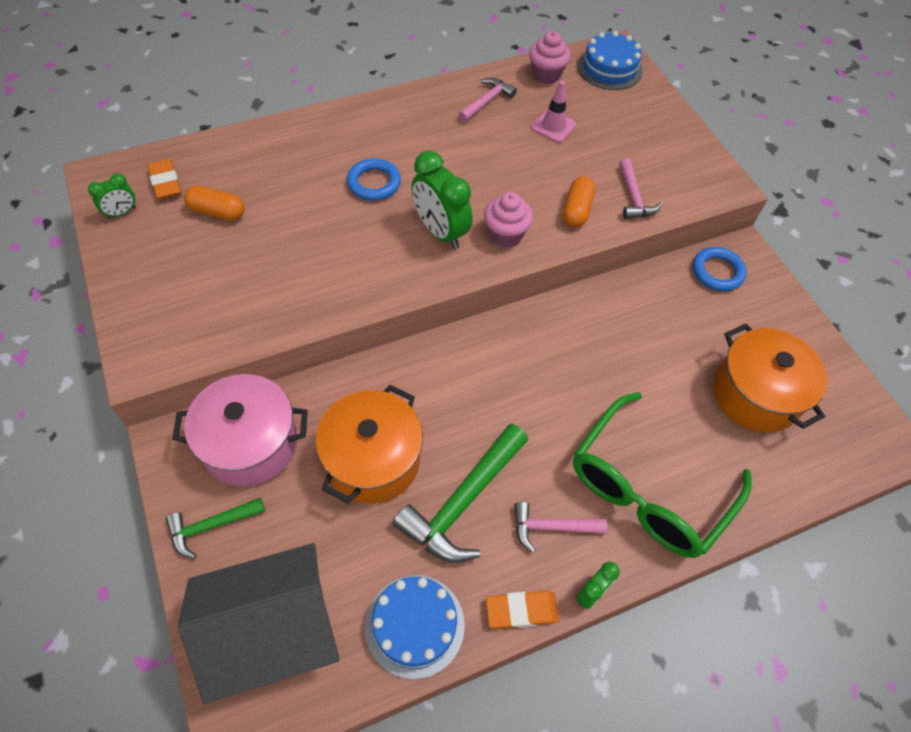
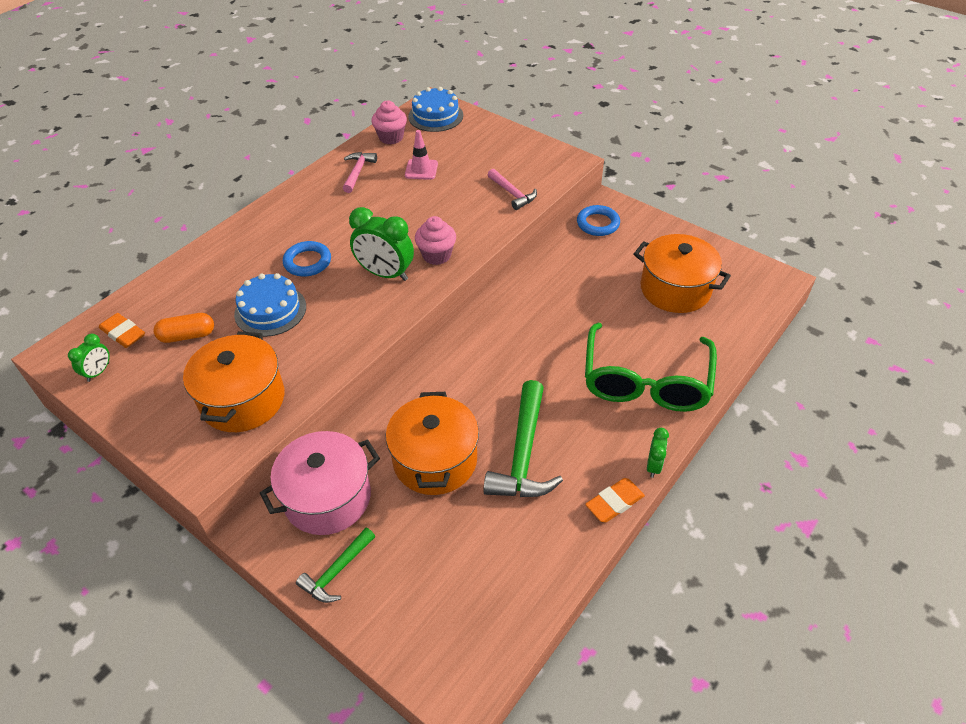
camera: 25 degrees left, 10 degrees down
grey house [178,543,340,704] -> none
blue cake [365,575,465,679] -> blue cake moved to [234,273,306,337]
pink hammer [514,502,608,553] -> none
orange capsule [563,176,595,227] -> none
none -> orange pot [183,331,284,432]

